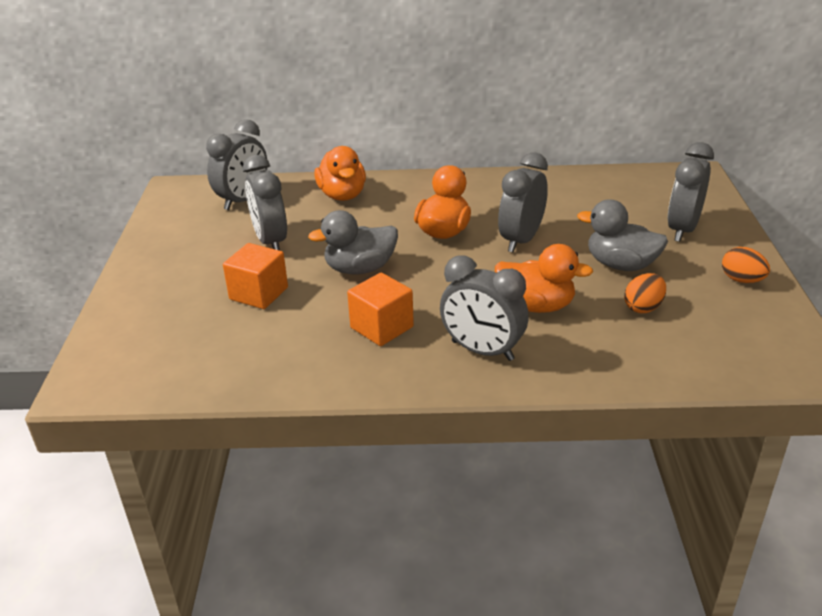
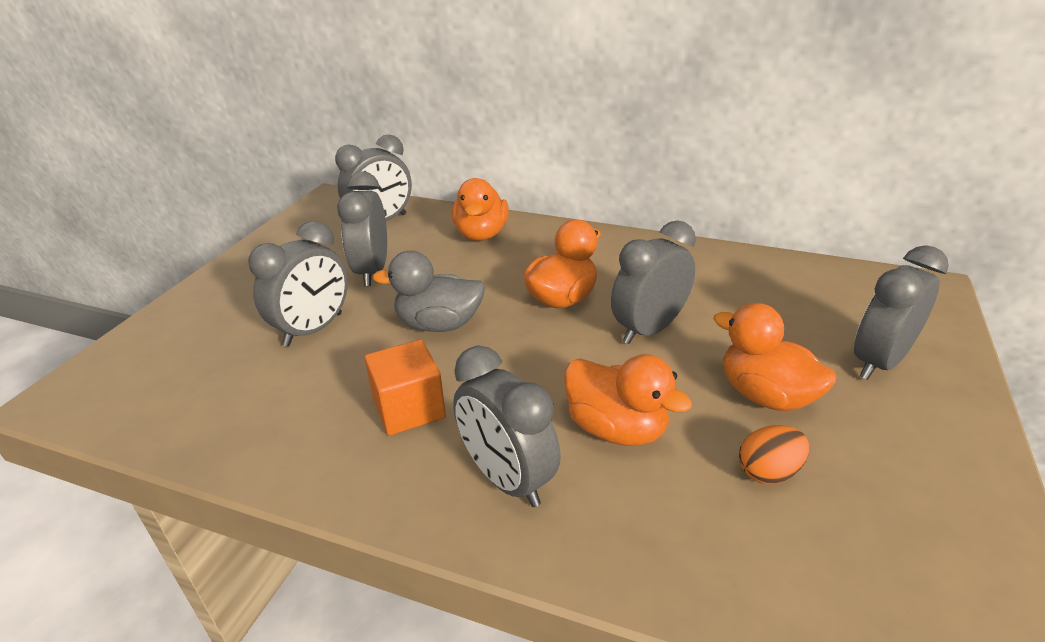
camera: 20 degrees right, 0 degrees up
orange cube [223,243,288,309] -> grey clock [248,221,348,347]
grey duck [577,199,668,271] -> orange duck [713,303,837,411]
orange egg [722,247,770,283] -> none

